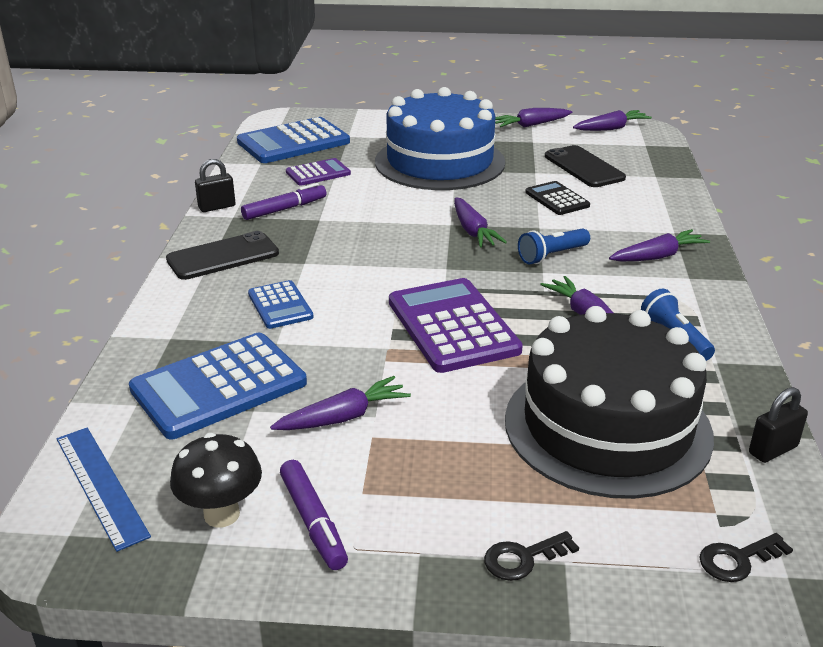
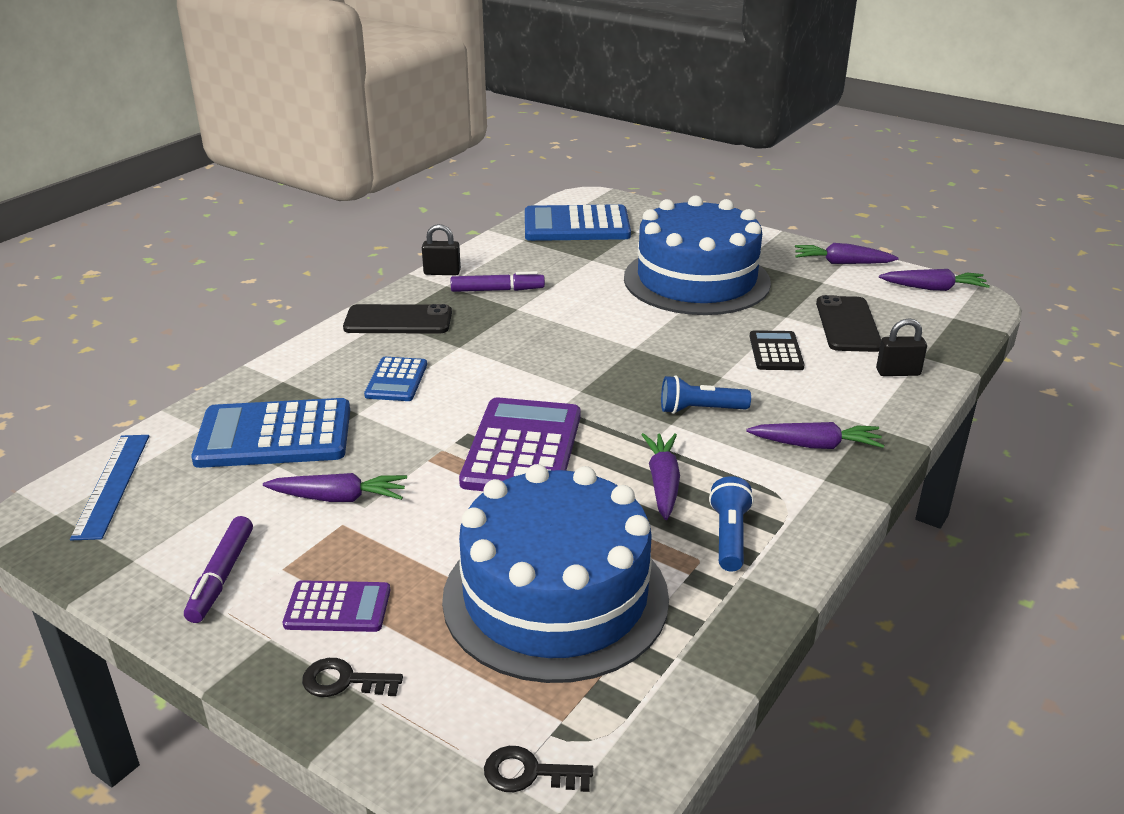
camera: 30 degrees right, 0 degrees up
black mushroom [170,433,262,527] -> none
purple calculator [286,158,351,186] -> purple calculator moved to [283,580,390,632]
purple carrot [454,197,507,248] -> none
black cake [505,306,714,499] -> blue cake [442,464,669,683]
black padlock [749,387,808,463] -> black padlock moved to [876,318,927,376]

